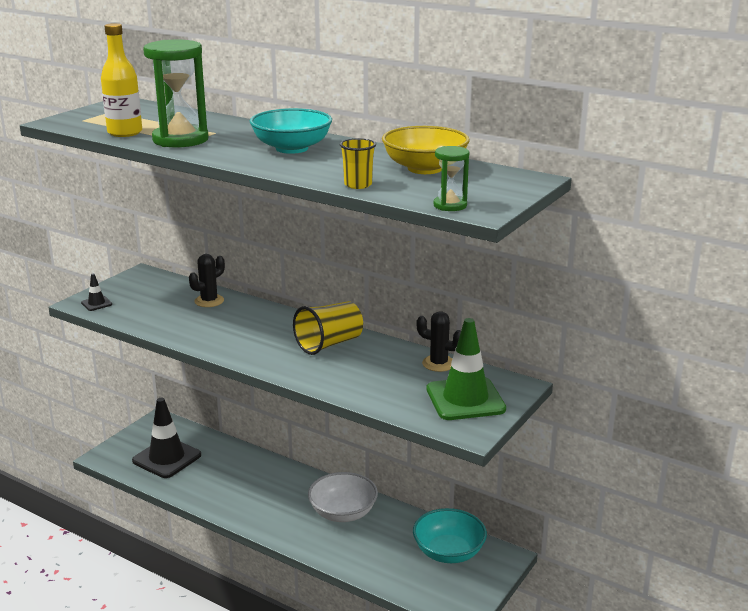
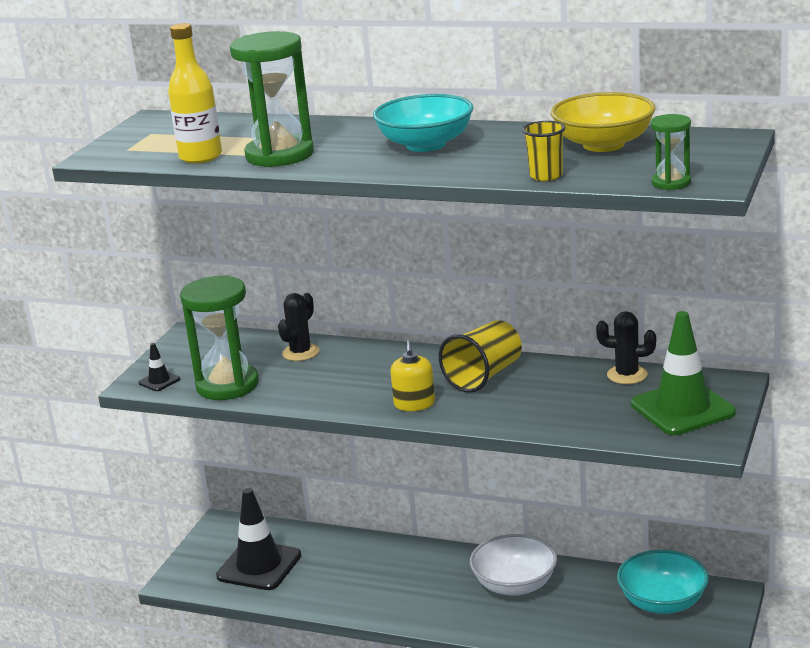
camera: 10 degrees left, 0 degrees up
none -> green hourglass [180,275,259,400]
none -> yellow soap dispenser [390,340,435,411]

